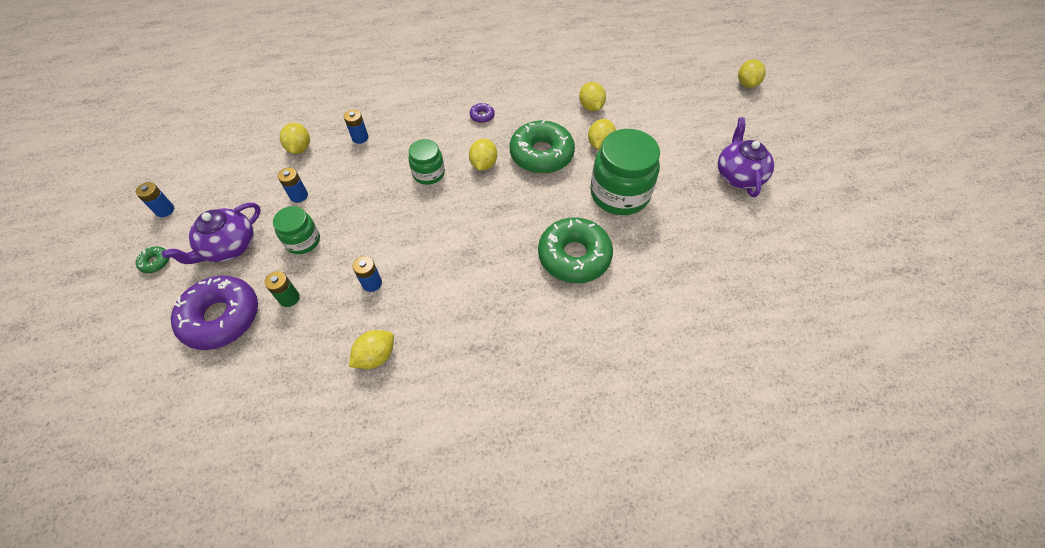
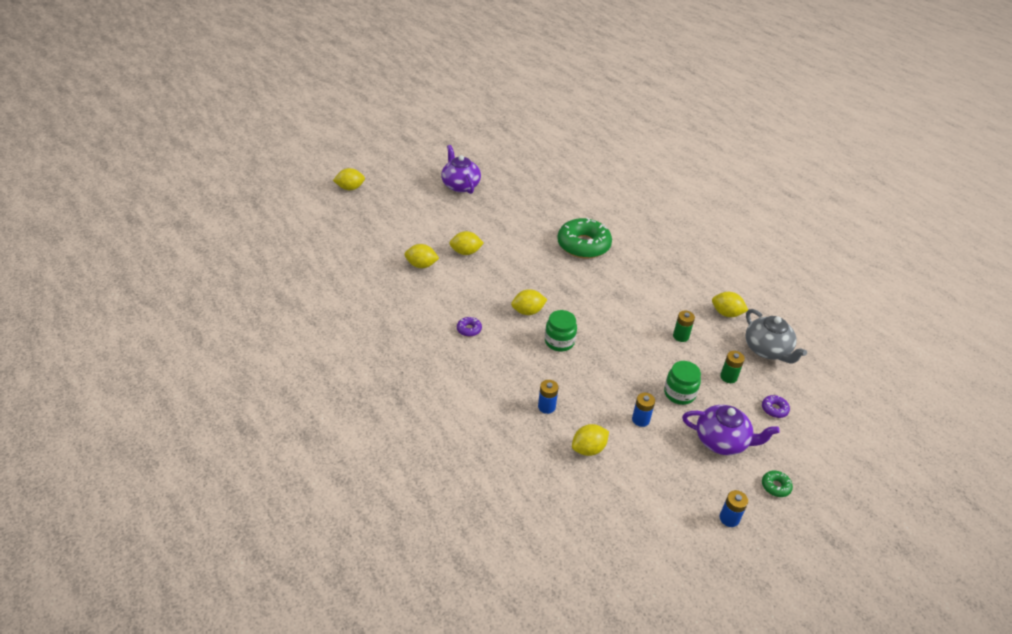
camera: 115 degrees left, 15 degrees down
purple donut [171,275,258,350] -> purple donut [762,395,790,418], size x0.41
blue battery [353,256,382,292] -> green battery [673,311,695,342]
green donut [510,120,575,174] -> none
yellow lemon [579,82,606,111] -> yellow lemon turned 45 degrees clockwise [404,244,439,268]
green jar [590,129,660,215] -> none
purple teapot [718,117,774,197] -> purple teapot turned 90 degrees clockwise [441,145,481,194]
none -> grey teapot [745,309,807,363]

